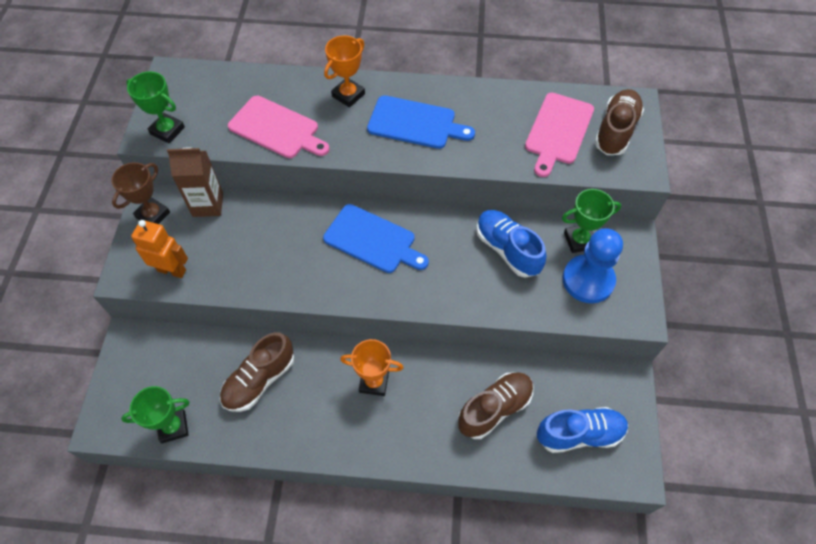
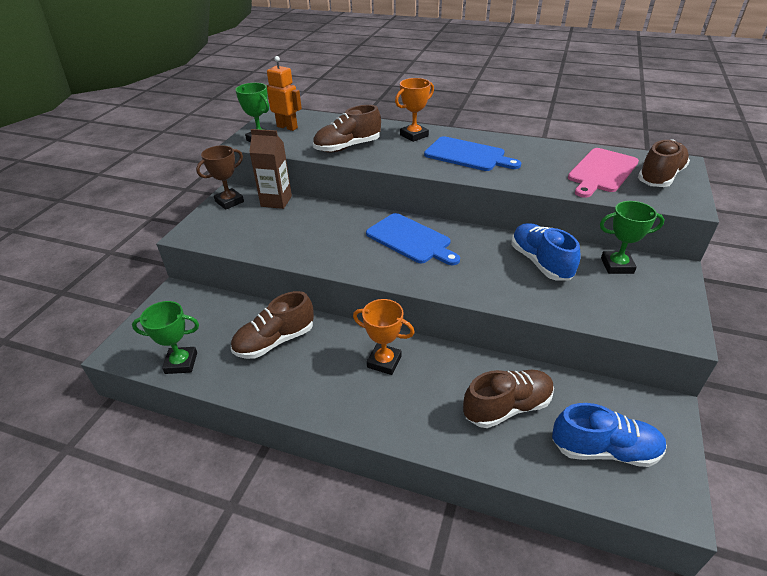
camera: 15 degrees right, 20 degrees down
orange robot [131,220,188,278] -> orange robot moved to [267,56,302,131]
pink cutting board [228,96,329,158] -> brown shoe [313,105,381,152]
blue pawn [563,228,623,303] -> none

